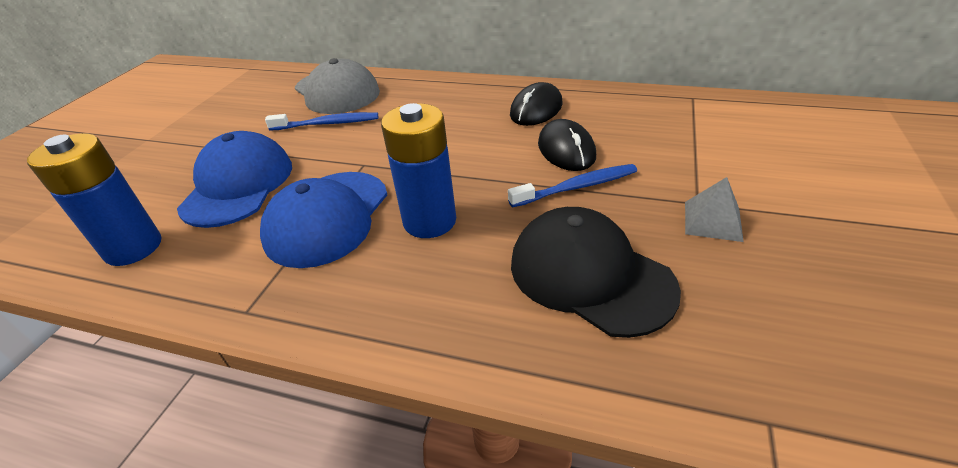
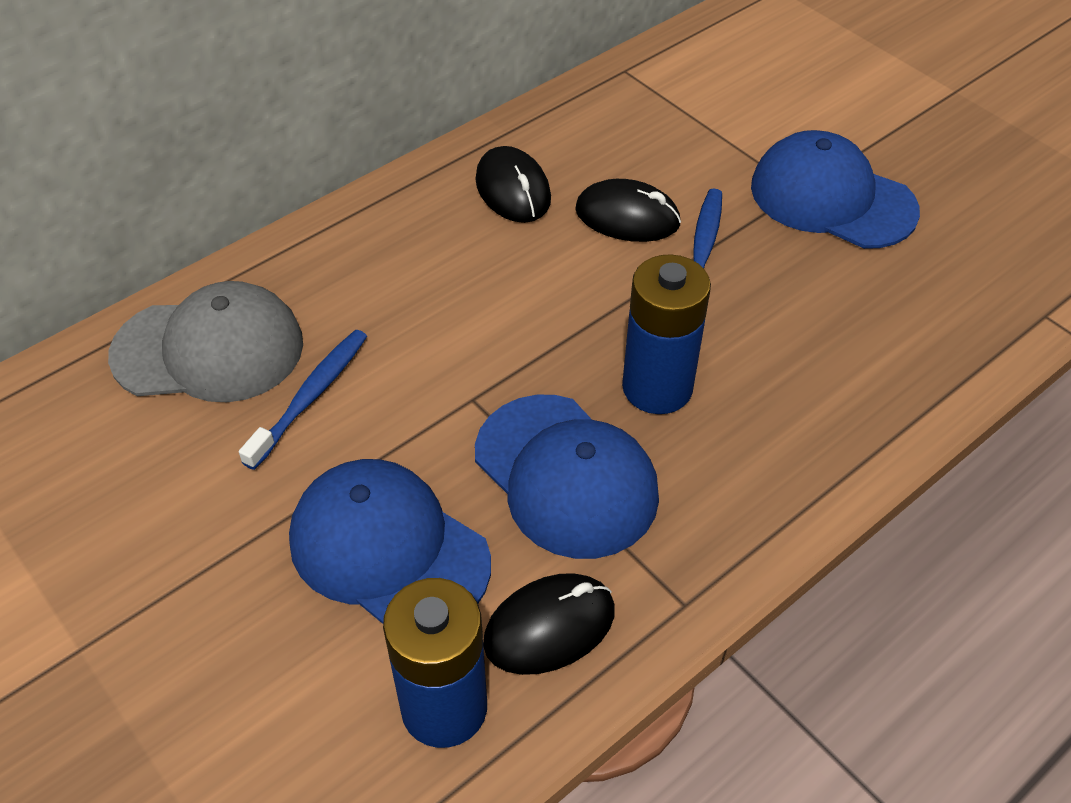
camera: 60 degrees left, 10 degrees up
black cap [511,207,681,338] -> none
grey pyramid [685,177,744,242] -> blue cap [751,130,920,249]
none -> black mouse [483,573,615,675]

